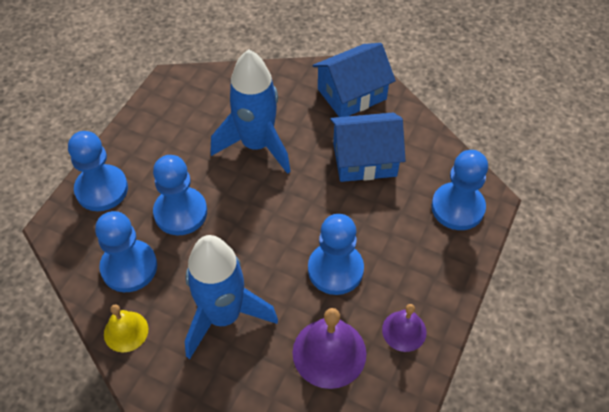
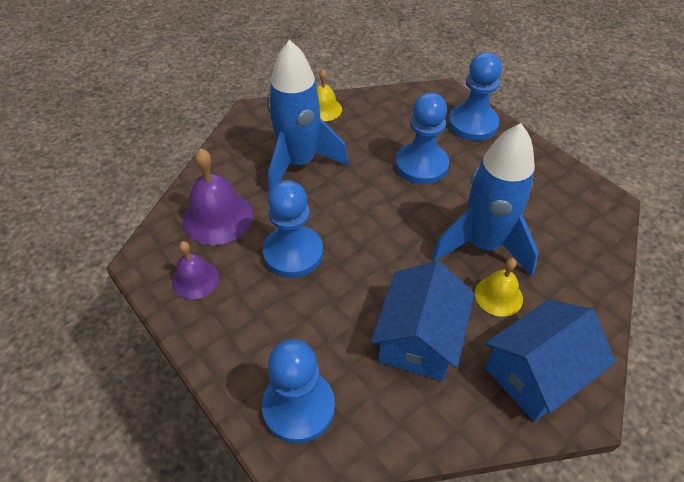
camera: 115 degrees right, 5 degrees down
blue pawn [95,211,157,292] -> none
blue house [313,43,396,117] -> blue house turned 60 degrees clockwise [485,300,616,422]
none -> yellow bell [475,258,523,317]

